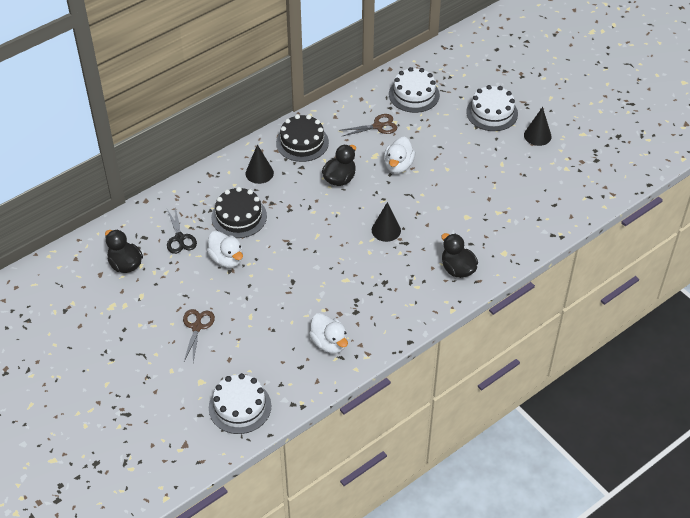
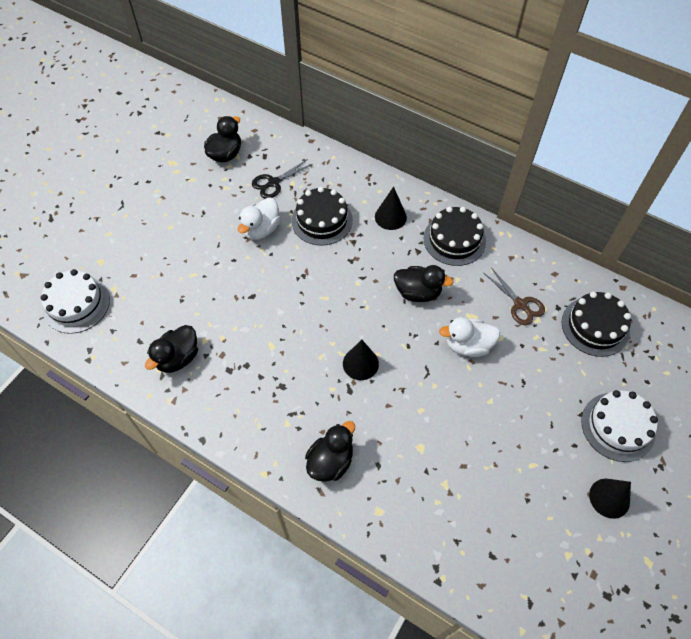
camera: 70 degrees right, 10 degrees up
brown scissors [183,309,215,363] -> none
white duck [309,313,348,353] -> black duck [145,325,198,373]
white cake [389,67,440,113] -> black cake [562,292,631,357]

